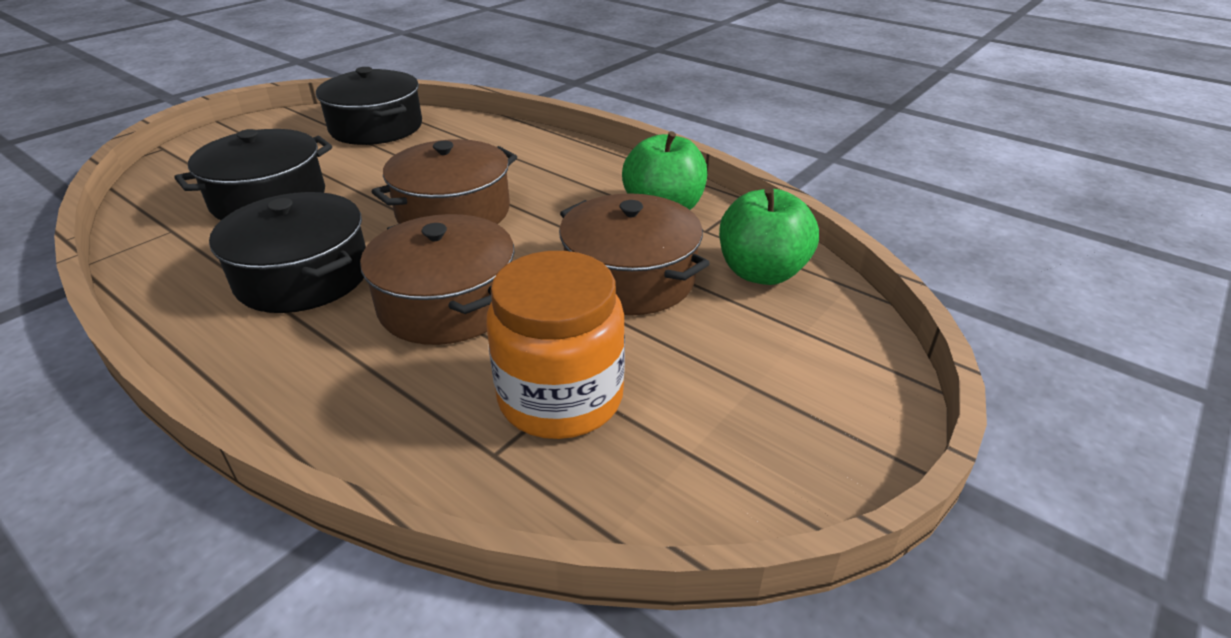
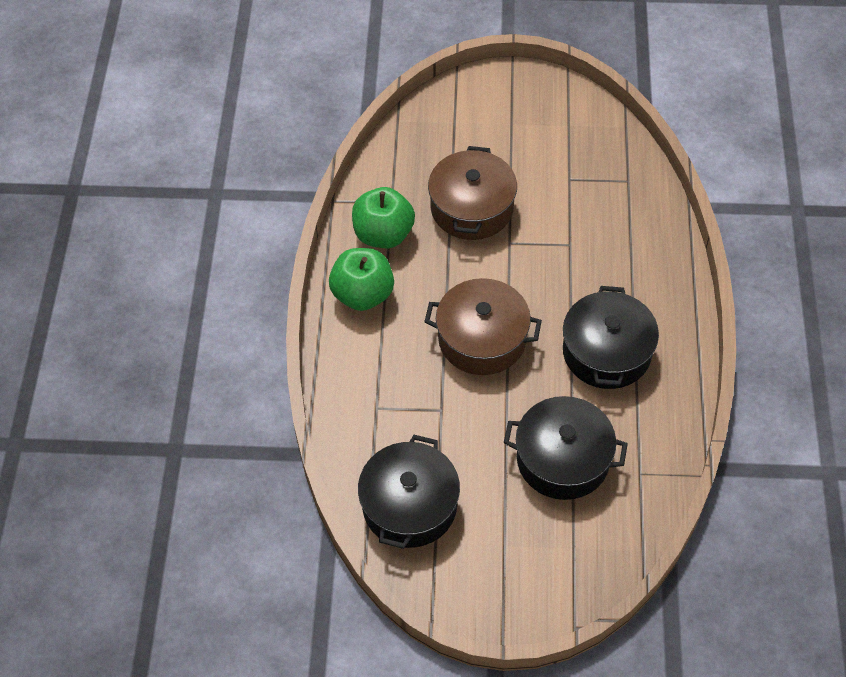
camera: 125 degrees left, 20 degrees up
brown pot [360,214,514,345] -> none
orange jar [486,251,625,439] -> none
green apple [719,187,819,285] -> green apple moved to [329,248,394,311]

